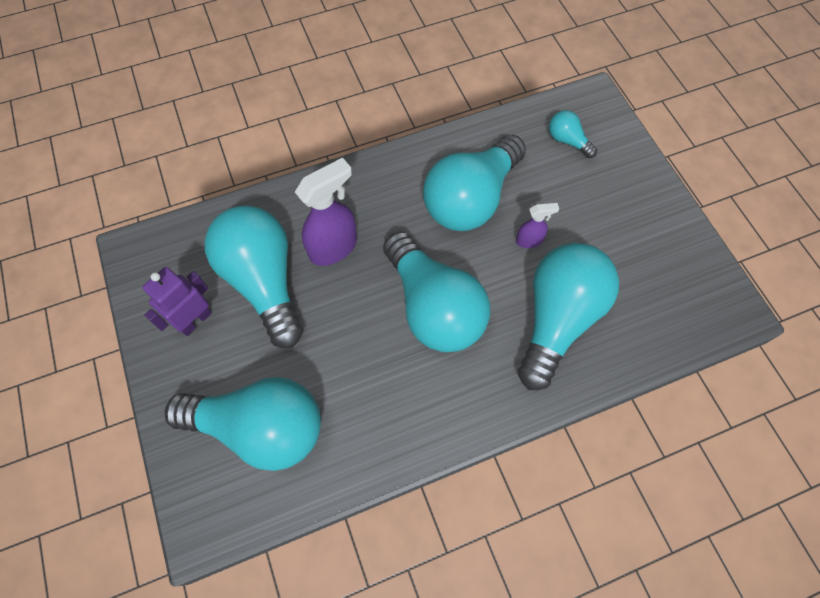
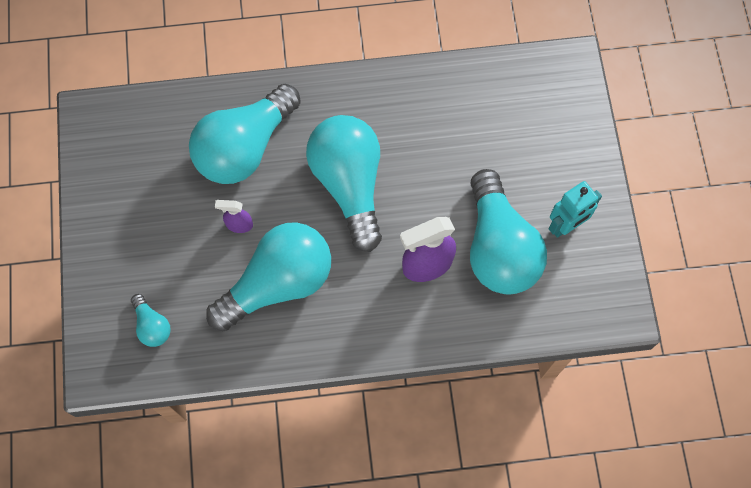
camera: 165 degrees left, 5 degrees up
purple robot [142,267,212,336] -> turquoise robot [548,181,602,238]
turquoise light bulb [165,377,321,471] -> none

